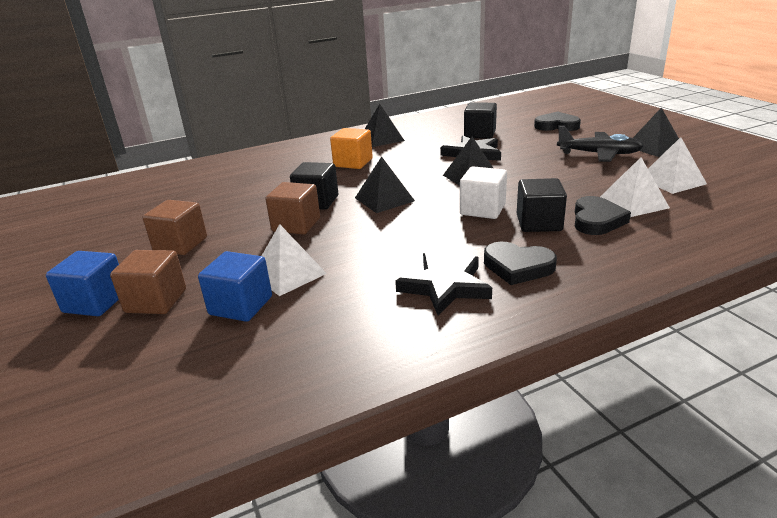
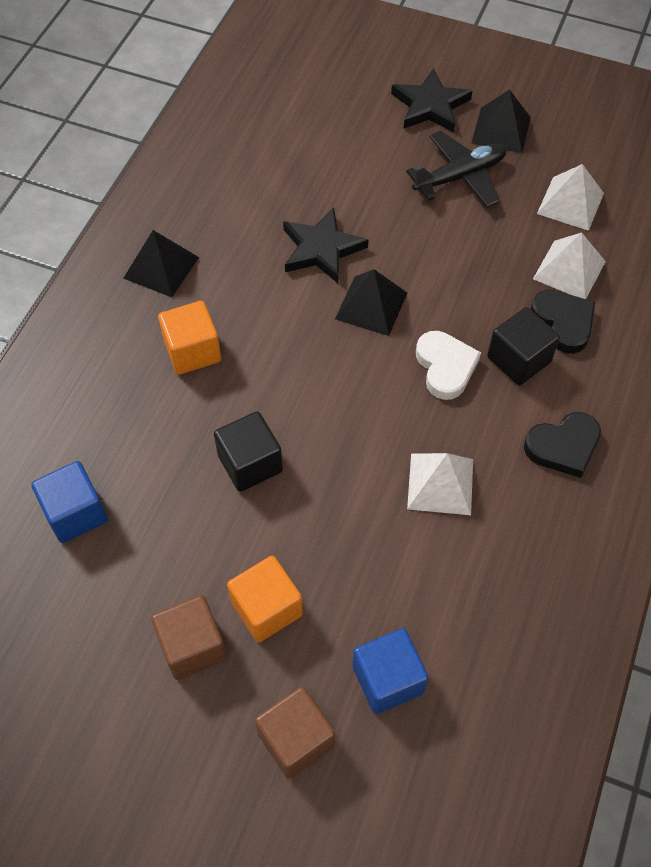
camera: 45 degrees left, 30 degrees up
blue cube [46,251,119,316] -> blue cube moved to [31,461,108,543]
white pyramid [262,224,327,296] -> white pyramid moved to [407,453,473,515]
brown cube [265,182,320,235] -> none
black pyramid [355,156,415,213] -> none
black star [395,253,492,315] -> black star moved to [391,68,472,132]
white cube [460,166,507,219] -> white heart [416,331,481,400]
black cube [464,102,497,139] -> none
black heart [534,111,581,131] -> none
none -> orange cube [227,556,303,642]

